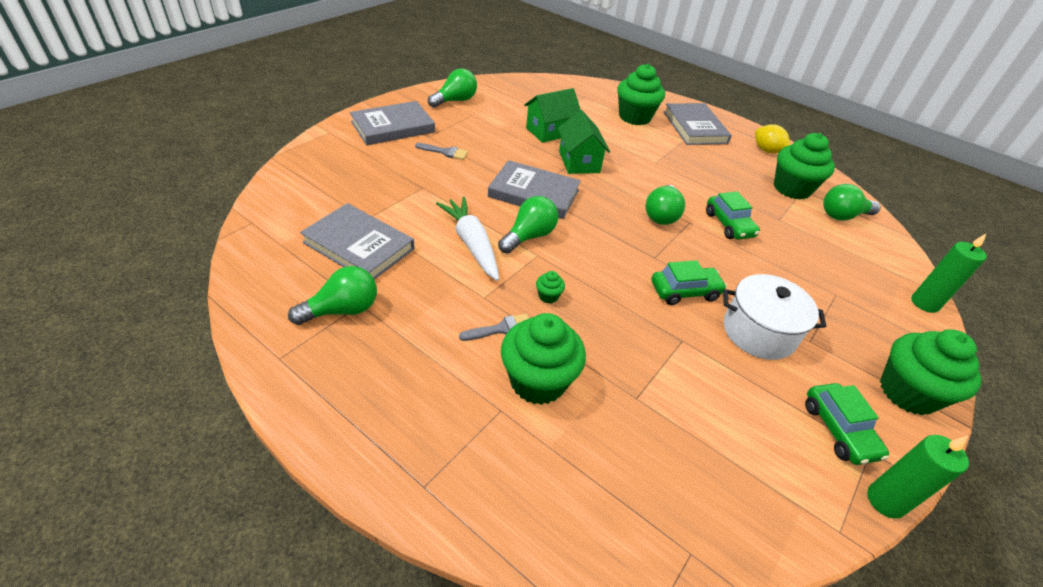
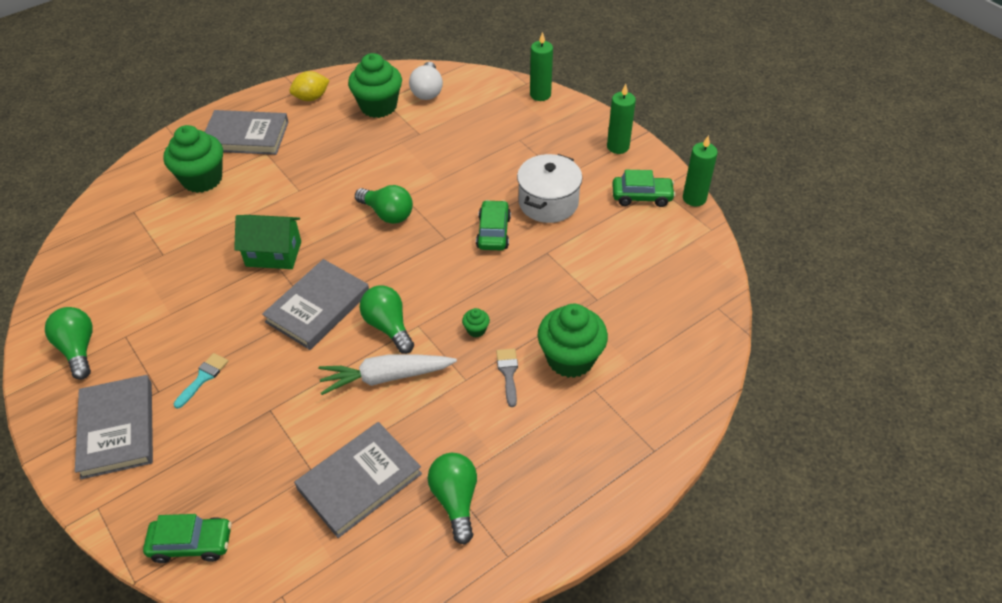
camera: 70 degrees left, 5 degrees up
grey brush [415,143,468,160] -> turquoise brush [174,353,228,409]
green house [524,88,581,143] -> none
green car [706,191,760,240] -> green car moved to [143,514,232,563]
green light bulb [823,184,881,221] -> white light bulb [409,62,443,100]
green cupcake [880,329,982,415] -> green candle [607,84,636,154]

